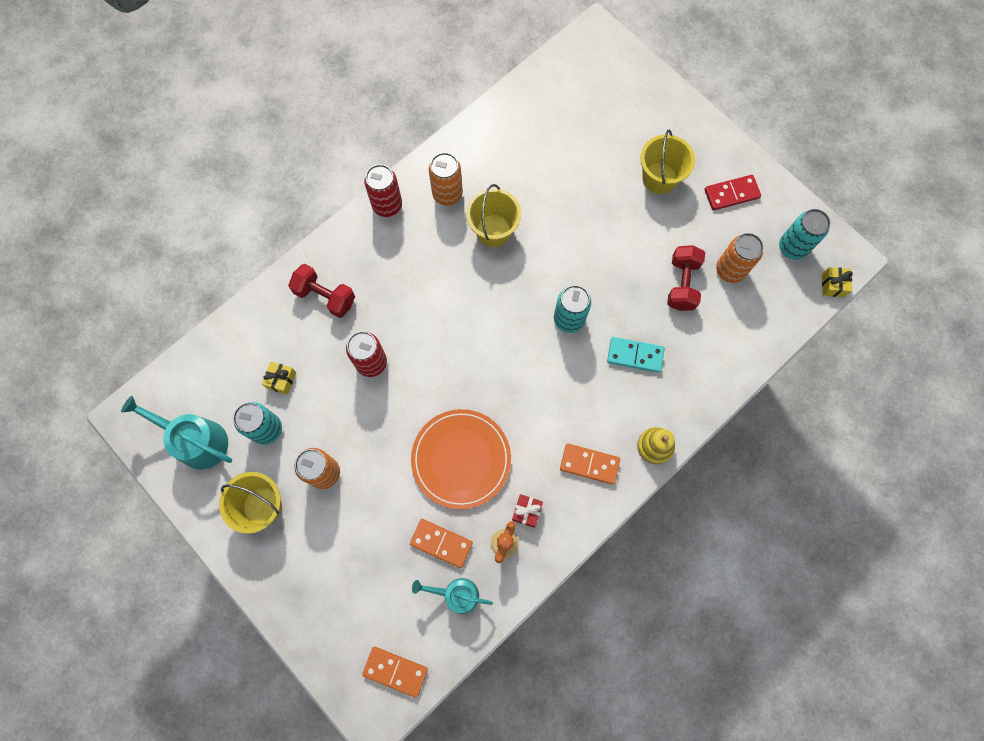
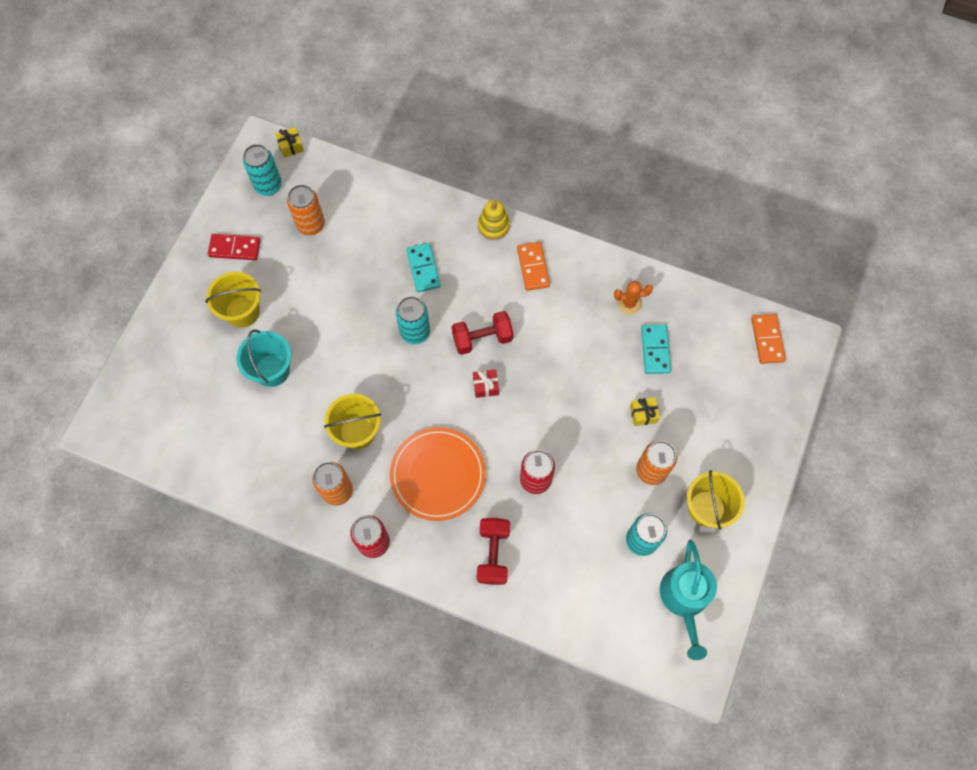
camera: 115 degrees left, 5 degrees down
yellow gift [262,362,296,395] -> yellow gift moved to [630,397,660,426]
orange domino [410,519,473,568] -> turquoise domino [641,325,671,374]
orange plate [411,409,511,509] -> orange plate moved to [390,427,486,521]
turquoise watering can [412,578,493,614] -> none
red gift [512,494,543,528] -> red gift moved to [473,369,499,398]
red dumbbell [667,245,705,311] -> red dumbbell moved to [452,311,514,355]
red domino [705,175,761,211] -> red domino turned 45 degrees counterclockwise [208,234,261,260]
none -> turquoise bucket [236,330,291,387]

